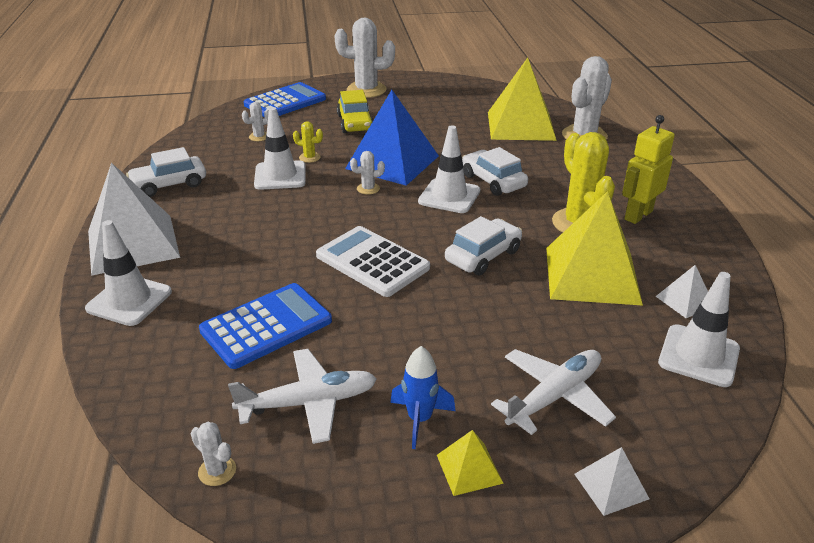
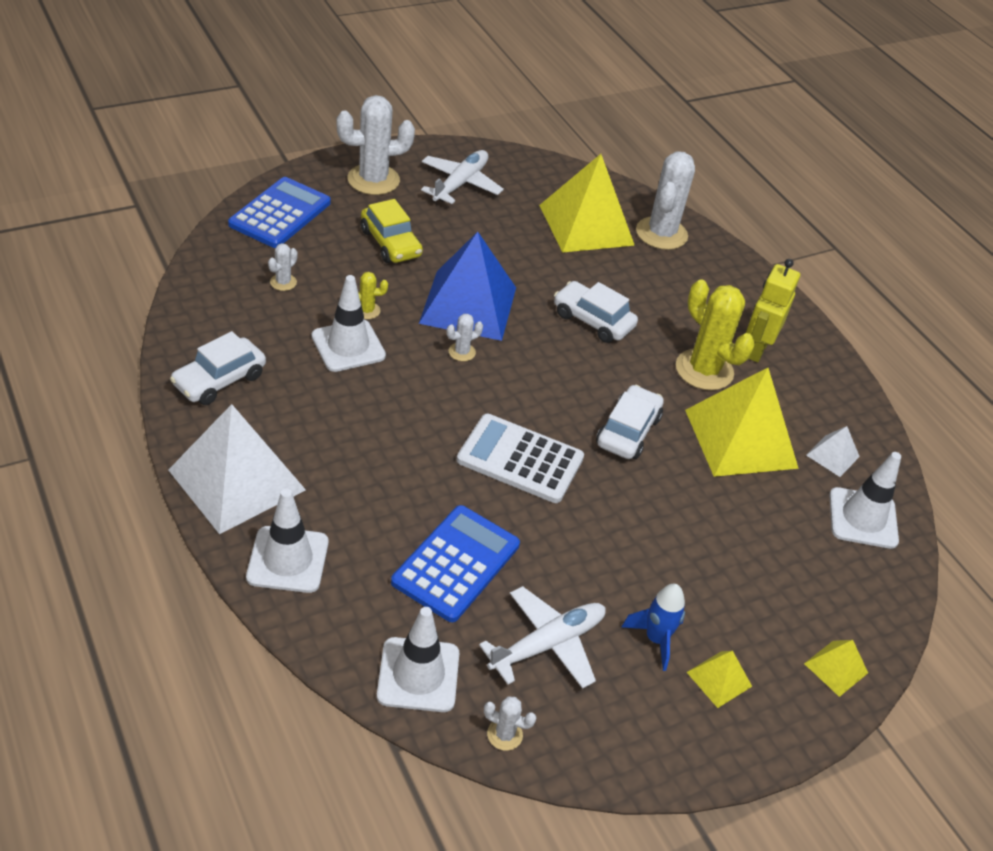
camera: 25 degrees left, 10 degrees up
white traffic cone [418,125,480,213] -> white traffic cone moved to [377,607,459,712]
white plane [491,349,616,435] -> white plane moved to [421,150,504,204]
white pyramid [575,447,649,516] -> yellow pyramid [804,640,868,697]

